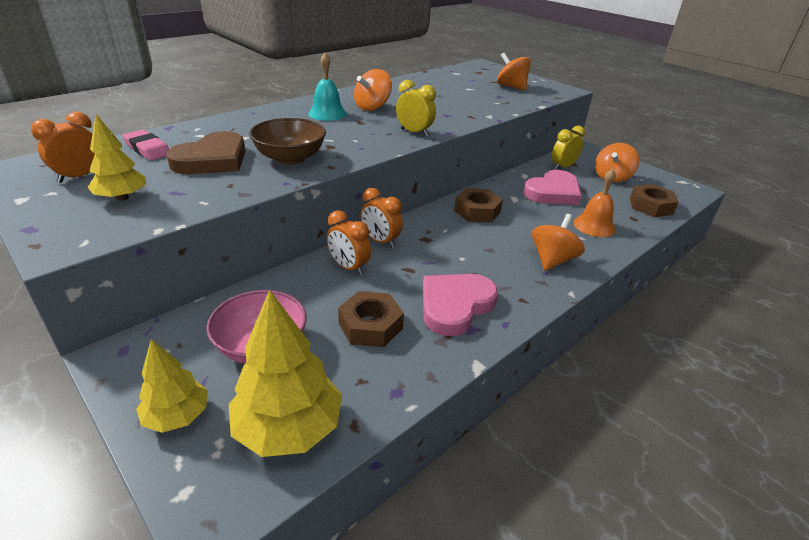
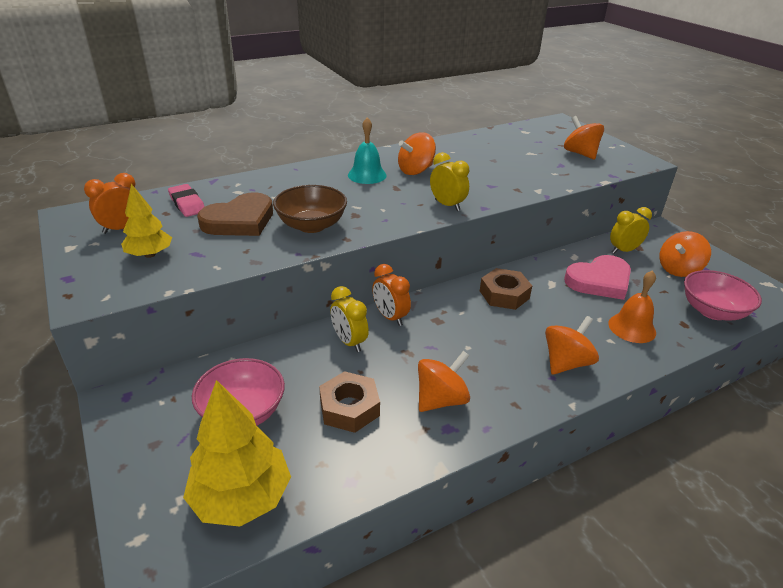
camera: 15 degrees right, 0 degrees up
yellow tree [136,339,208,433] -> none
orange clock [327,210,371,275] -> yellow clock [330,286,369,352]
pink heart [423,274,498,336] -> orange spinning top [418,351,470,412]
brown nut [630,184,679,217] -> pink bowl [684,270,762,321]

